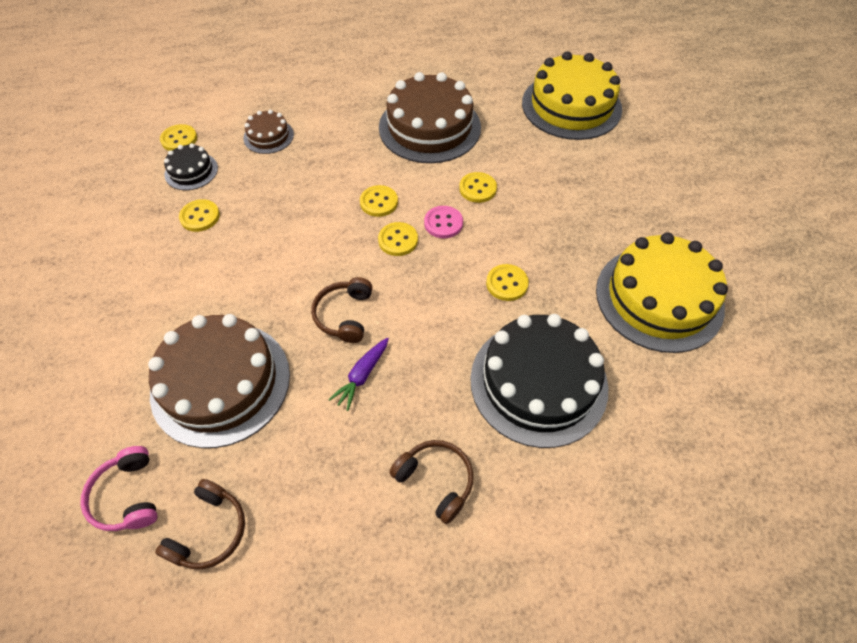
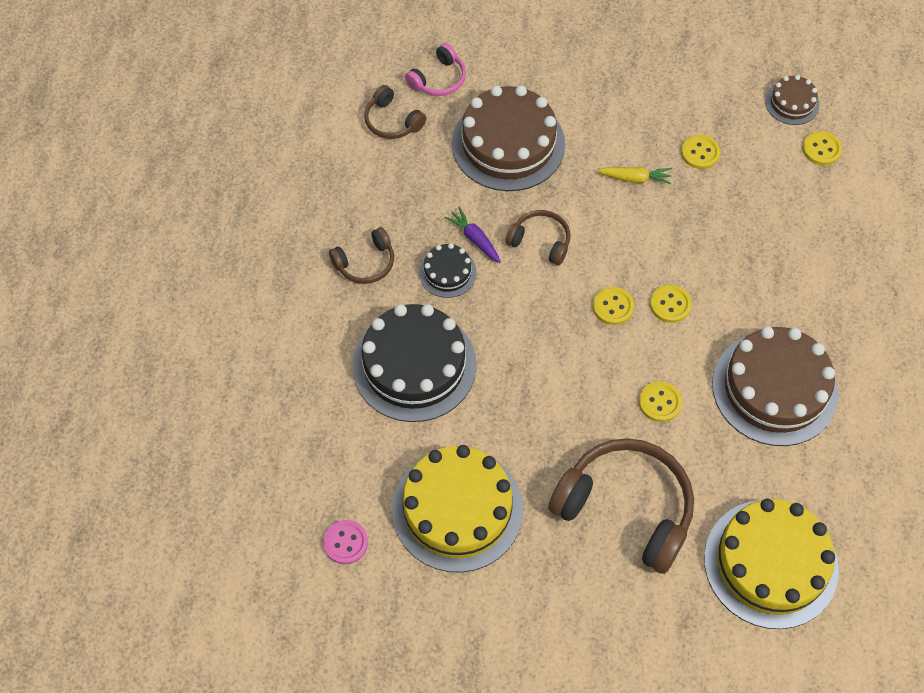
camera: 110 degrees right, 5 degrees up
pink headphones [80,446,157,531] -> pink headphones turned 135 degrees clockwise [405,43,466,96]
black cake [164,143,218,190] -> black cake moved to [419,243,476,298]
brown cake [243,110,294,154] -> brown cake moved to [765,75,819,125]
pink button [424,206,463,238] -> pink button moved to [323,520,368,564]
yellow button [486,264,529,301] -> none
none -> brown headphones [549,438,694,574]
none -> yellow carrot [597,167,672,185]

